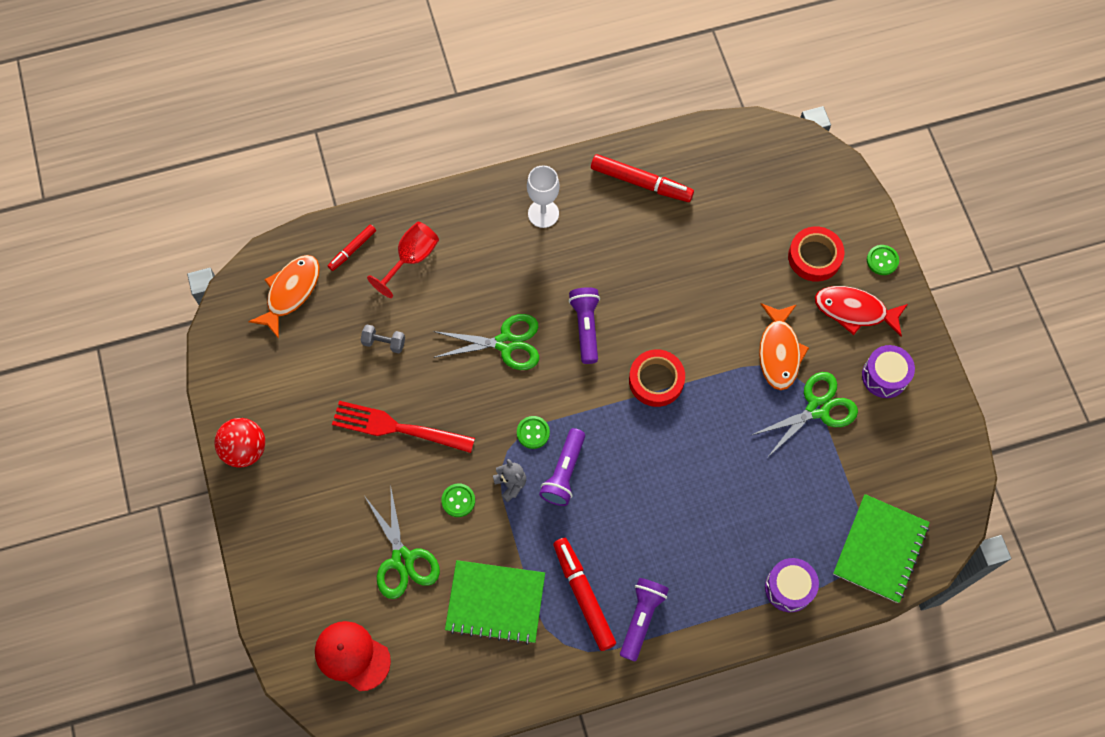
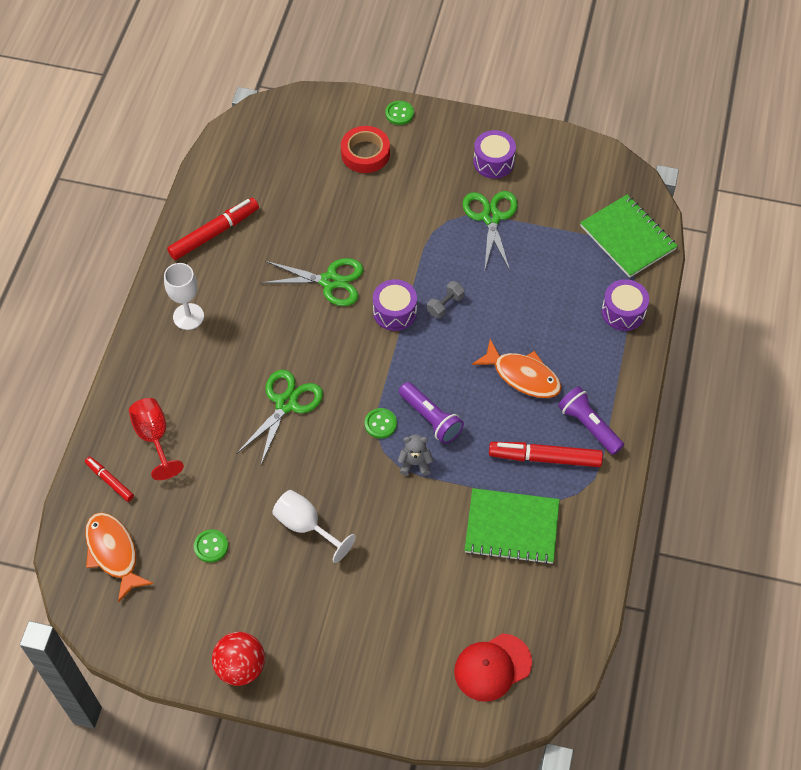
camera: 60 degrees left, 10 degrees down
red marker [328,224,376,271] -> red marker turned 150 degrees clockwise [85,457,134,502]
red fork [332,401,475,453] -> white goblet [272,490,356,563]
grey dumbbell [361,325,405,353] -> grey dumbbell moved to [427,281,465,318]
green scissors [365,484,440,599] -> green scissors moved to [261,258,364,306]
green button [441,483,475,517] -> green button moved to [194,529,228,563]
green notebook [445,560,545,645] -> green notebook turned 60 degrees clockwise [465,488,560,565]
purple flashlight [569,287,600,364] -> none
red tape [629,349,685,407] -> purple drum [373,279,417,331]
orange fish [759,303,809,390] -> orange fish moved to [472,339,562,398]
red fish [815,286,908,336] -> none

